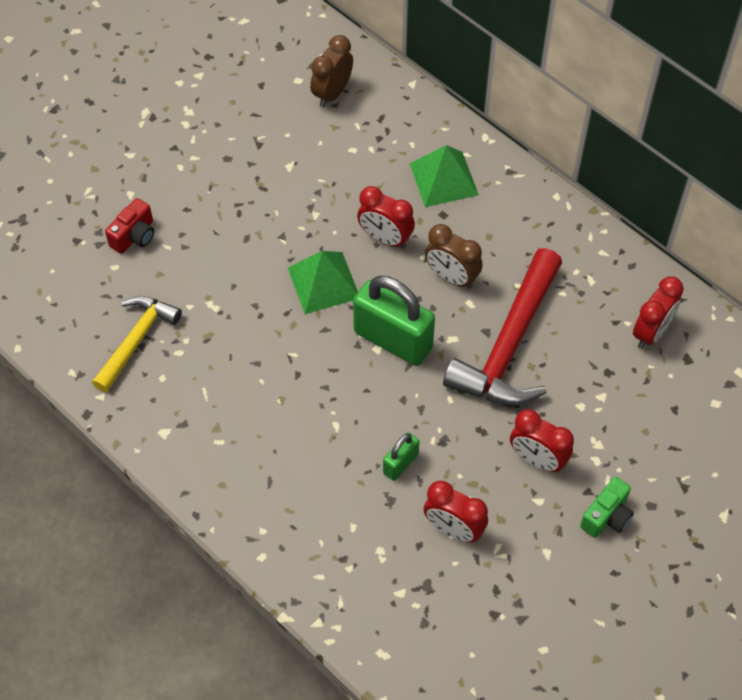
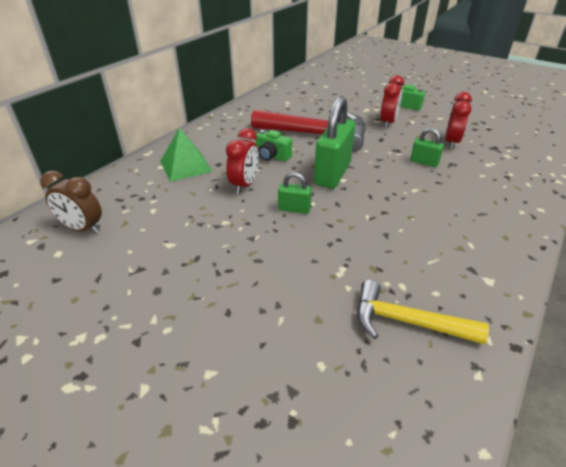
camera: 100 degrees left, 20 degrees down
red camera [105,198,154,254] -> none
green pyramid [288,251,358,314] -> green padlock [278,172,312,214]
brown clock [425,224,483,289] -> green camera [256,130,292,162]
red clock [633,276,684,349] -> none

